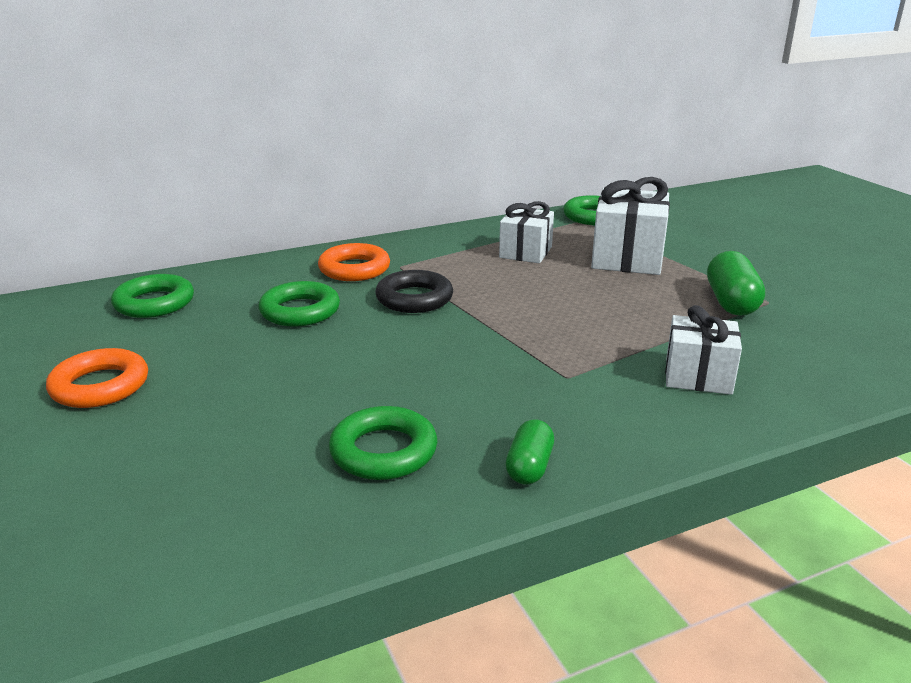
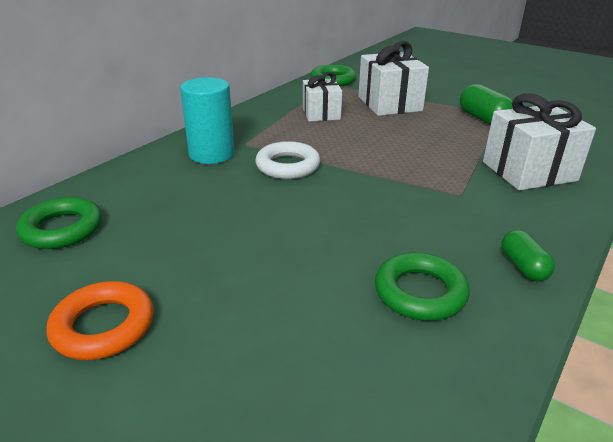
camera: 30 degrees left, 5 degrees up
green ring [259,281,340,326] -> none
orange ring [318,243,390,281] -> turquoise cylinder [180,77,234,164]
black ring [375,270,453,313] -> white ring [255,141,320,179]
white gift [665,305,742,395] -> white gift [483,93,596,191], size x1.54

